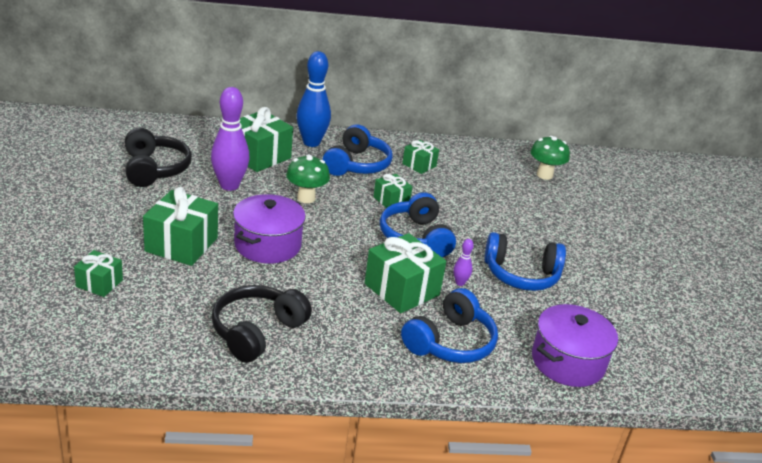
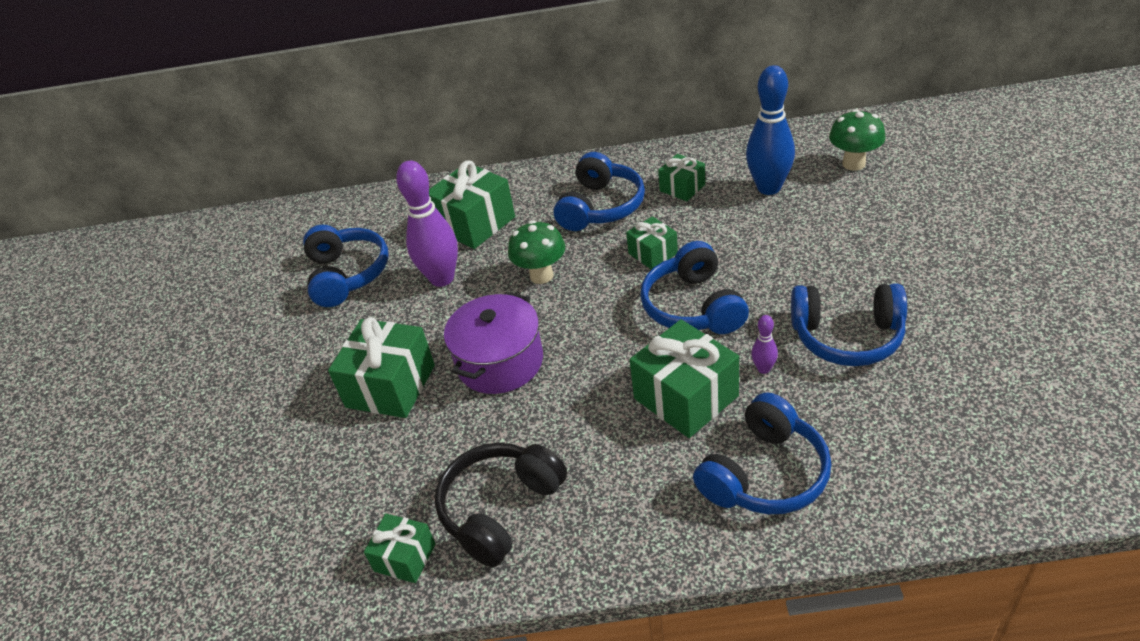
camera: 10 degrees right, 10 degrees up
green gift [74,250,123,297] -> green gift moved to [364,514,436,583]
black headphones [125,128,192,187] -> blue headphones [303,225,388,307]
blue bowling pin [296,51,331,147] -> blue bowling pin moved to [746,65,795,195]
purple pot [532,304,618,387] -> none

